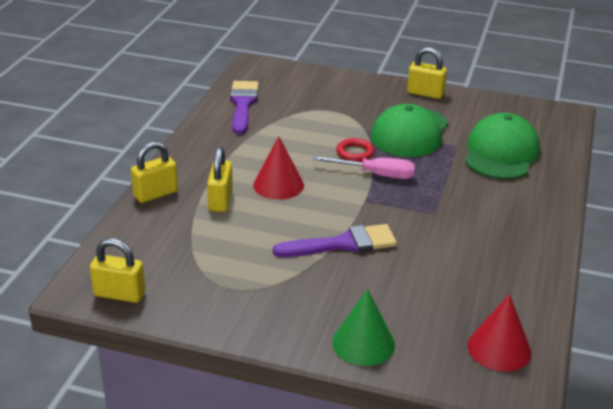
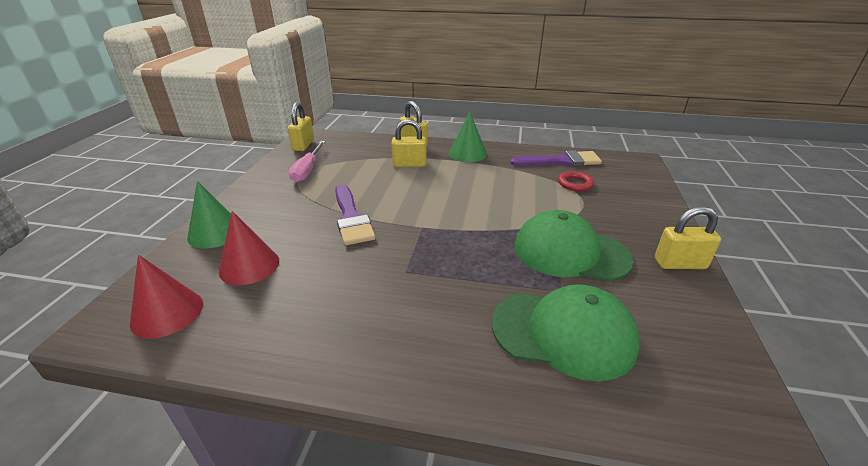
camera: 85 degrees right, 0 degrees up
red cone [253,136,304,200] -> red cone moved to [219,211,279,285]
pink screwdriver [313,156,415,179] -> pink screwdriver moved to [289,141,326,183]
red ring [336,138,374,162] -> red ring moved to [558,171,594,191]
yellow padlock [407,47,447,99] -> yellow padlock turned 75 degrees clockwise [655,206,721,269]
none -> green cone [449,112,487,162]

